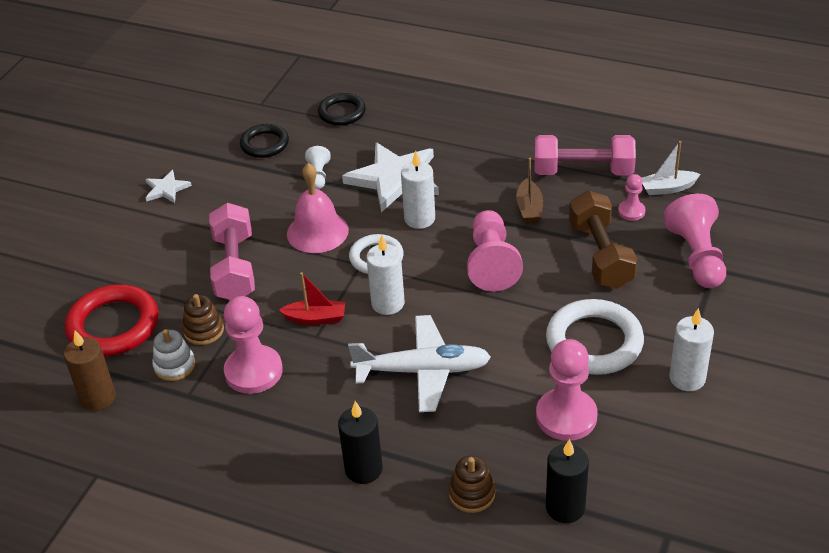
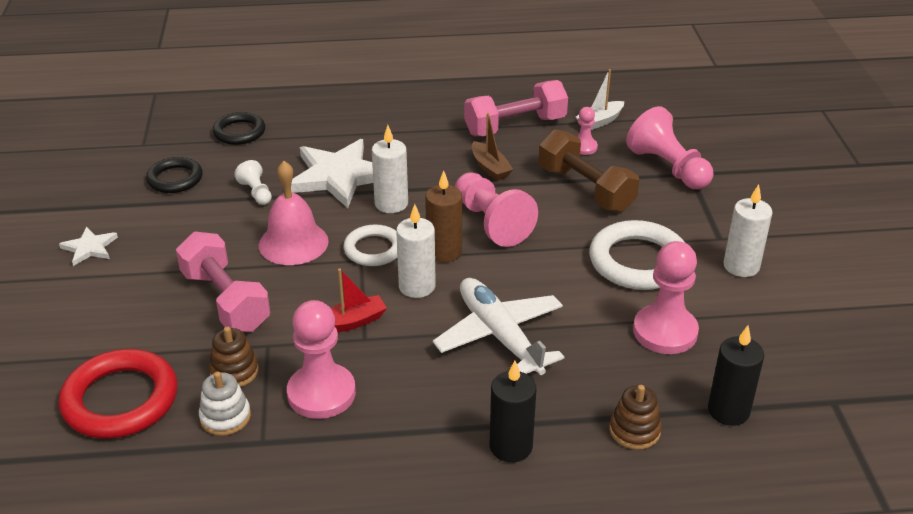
camera: 30 degrees left, 5 degrees down
brown candle [64,330,116,411] -> brown candle moved to [425,170,462,262]
white plane [348,315,491,412] -> white plane turned 90 degrees counterclockwise [433,278,564,375]

